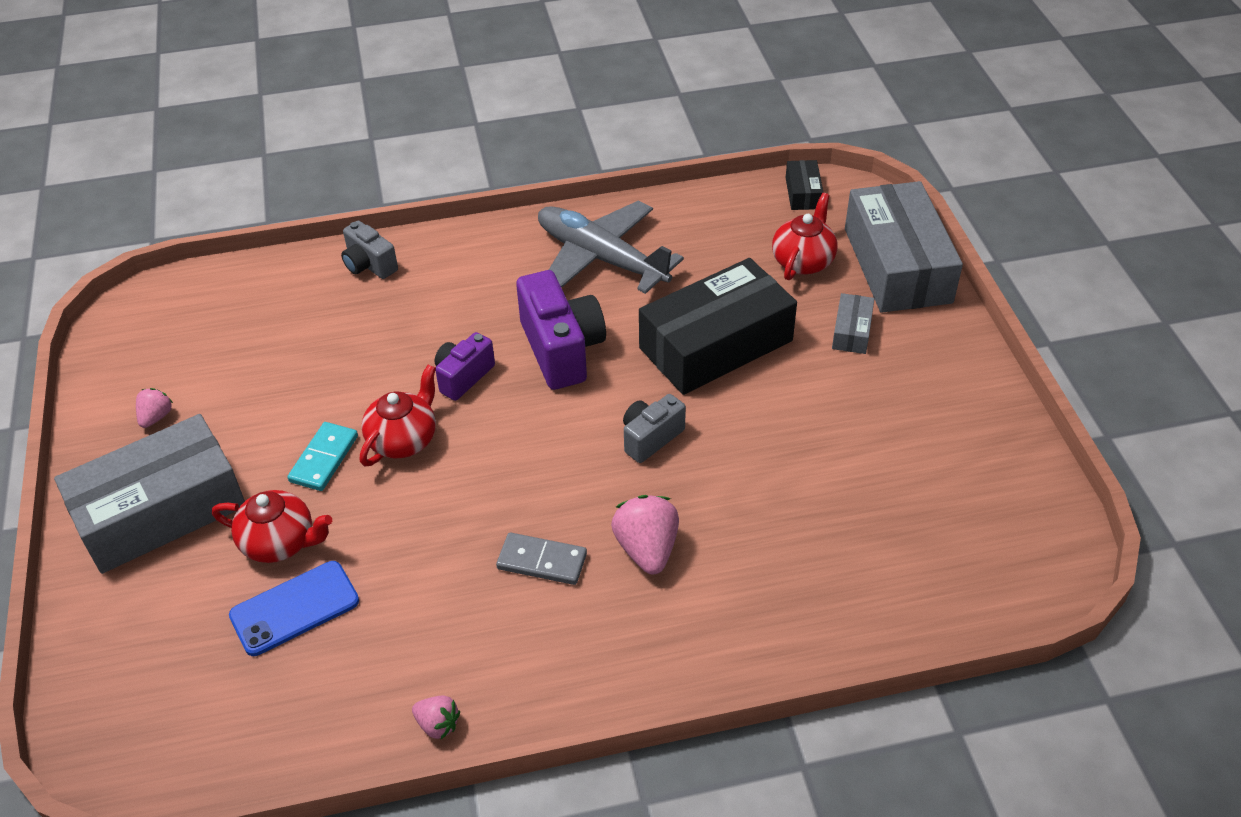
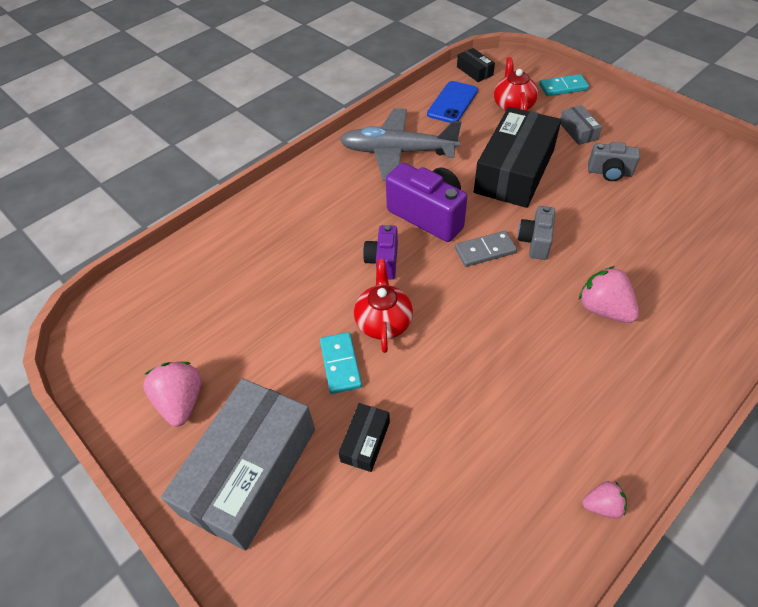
camera: 30 degrees left, 5 degrees up
pink strawberry [136,388,173,428] -> pink strawberry [143,362,202,427], size x1.76
red teapot [212,490,332,563] -> black box [338,403,390,472]
blue phone [229,561,359,656] -> blue phone moved to [427,81,478,123]
grey camera [341,221,398,279] -> grey camera moved to [588,142,640,181]
grey domino [496,533,587,585] -> grey domino moved to [455,231,517,267]
grey box [845,181,963,313] -> turquoise domino [539,74,589,96]

